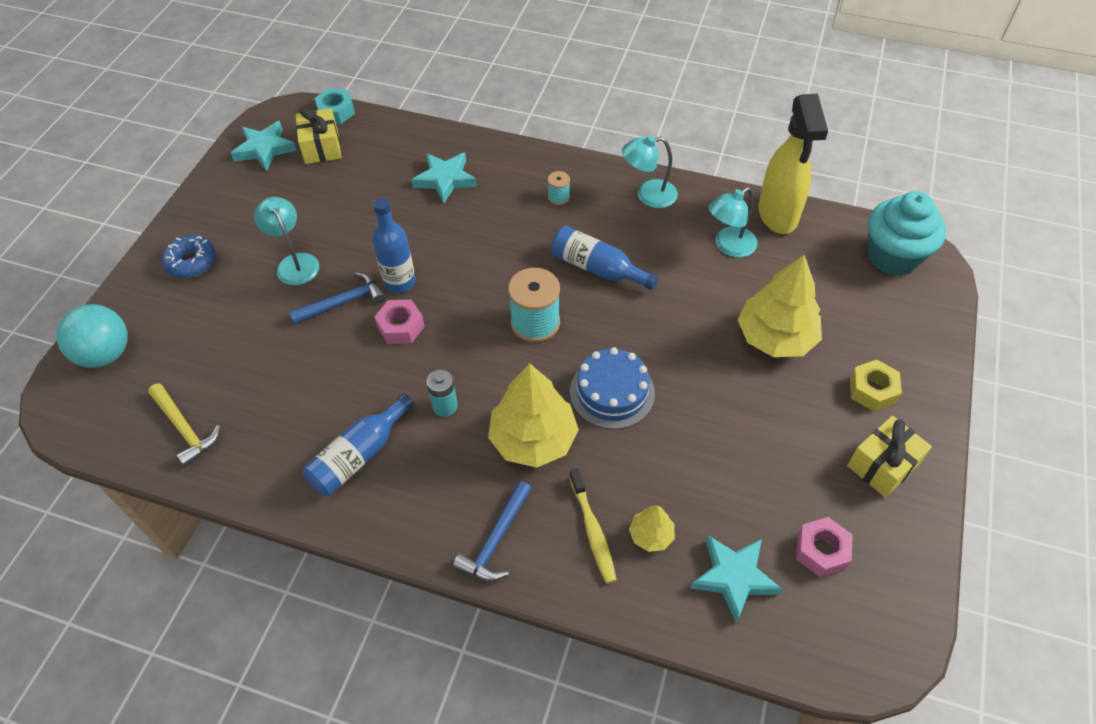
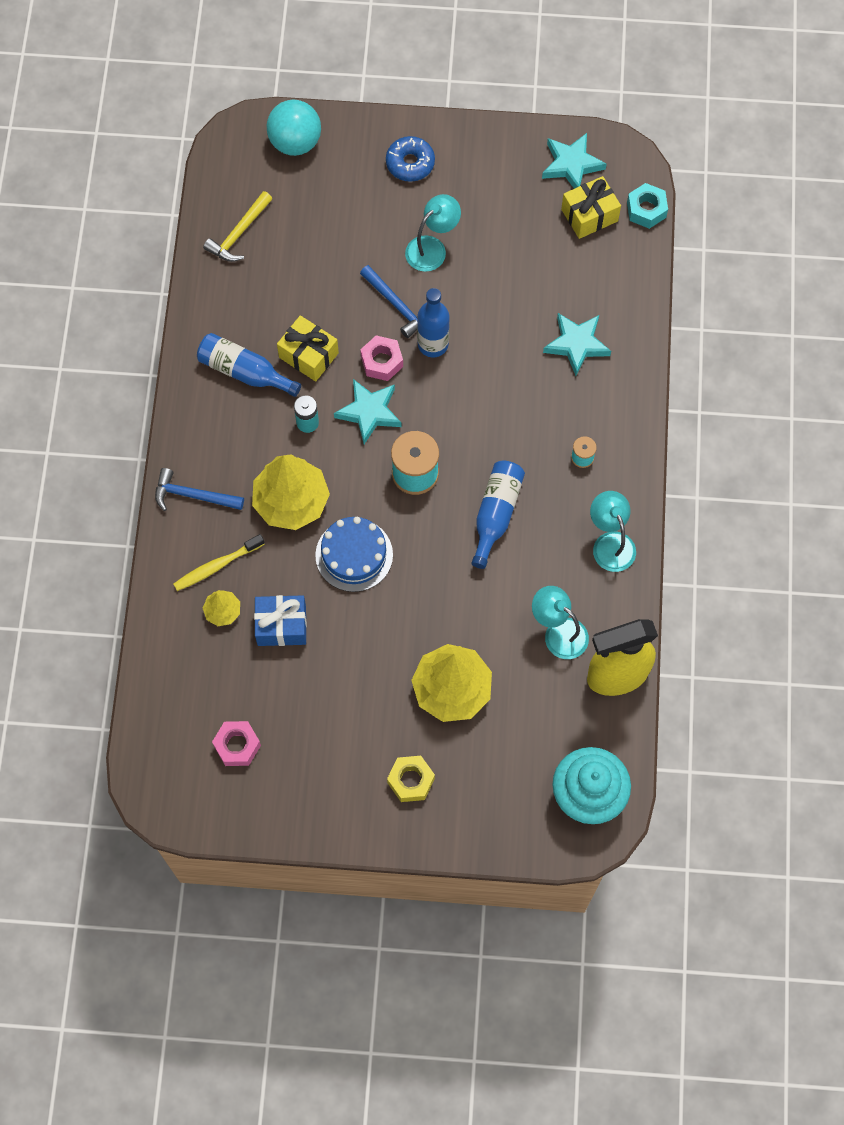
camera: 75 degrees right, 15 degrees up
turquoise star [691,535,782,623] -> turquoise star moved to [334,379,402,444]
yellow gift [847,416,932,497] -> yellow gift moved to [277,315,339,382]
none -> blue gift [254,595,307,646]

